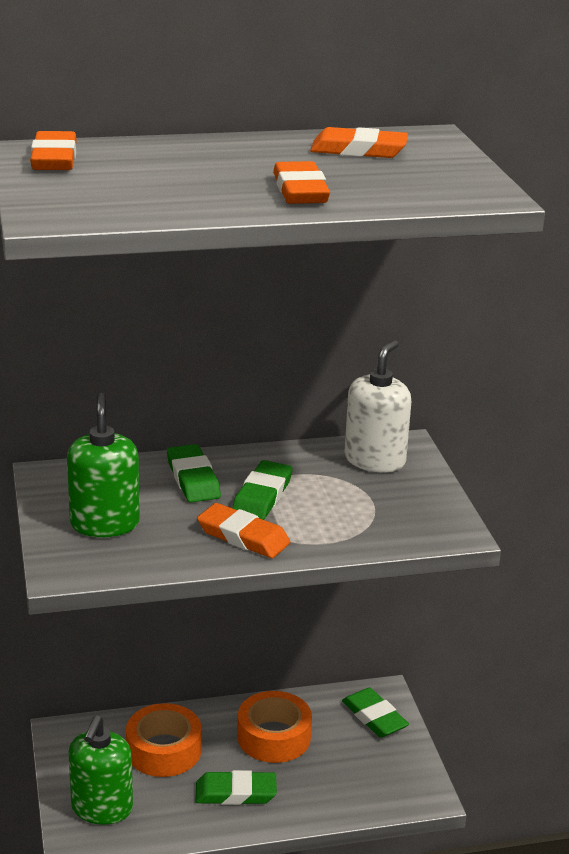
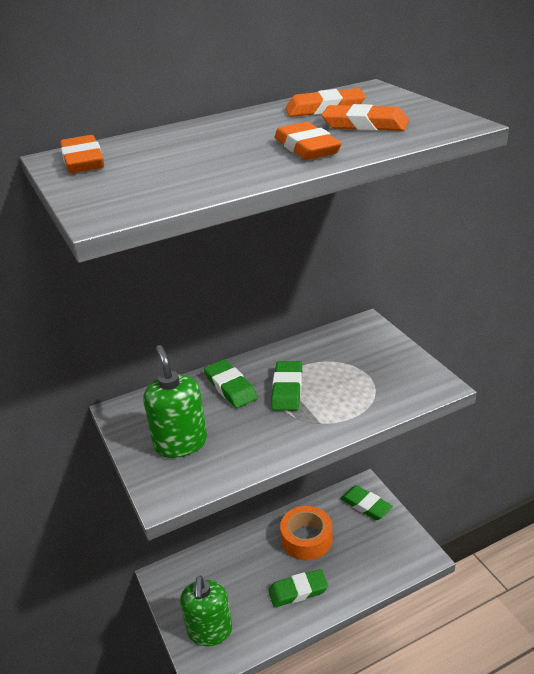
camera: 10 degrees left, 5 degrees up
orange tape [126,703,202,777] -> none
orange eraser [197,503,290,558] -> orange eraser moved to [322,104,409,131]
white soap dispenser [345,340,411,472] -> none

